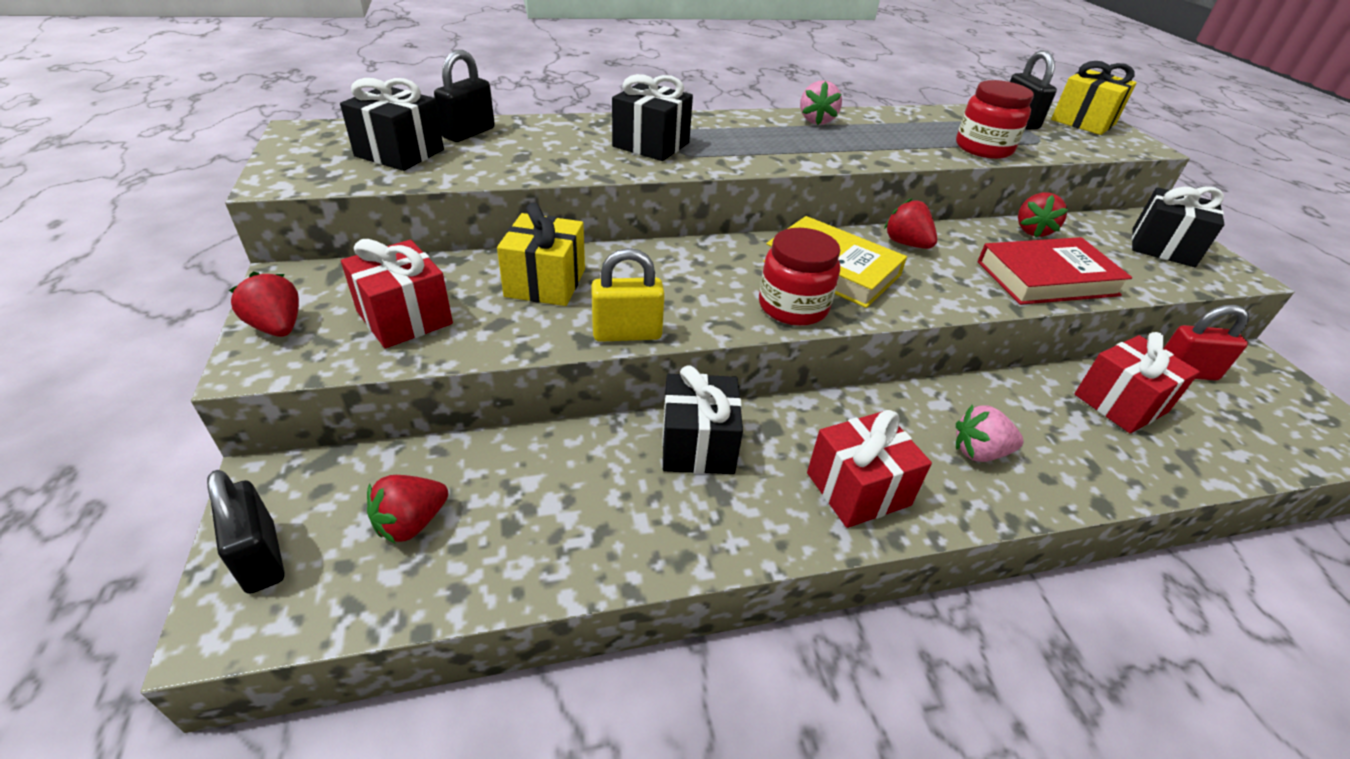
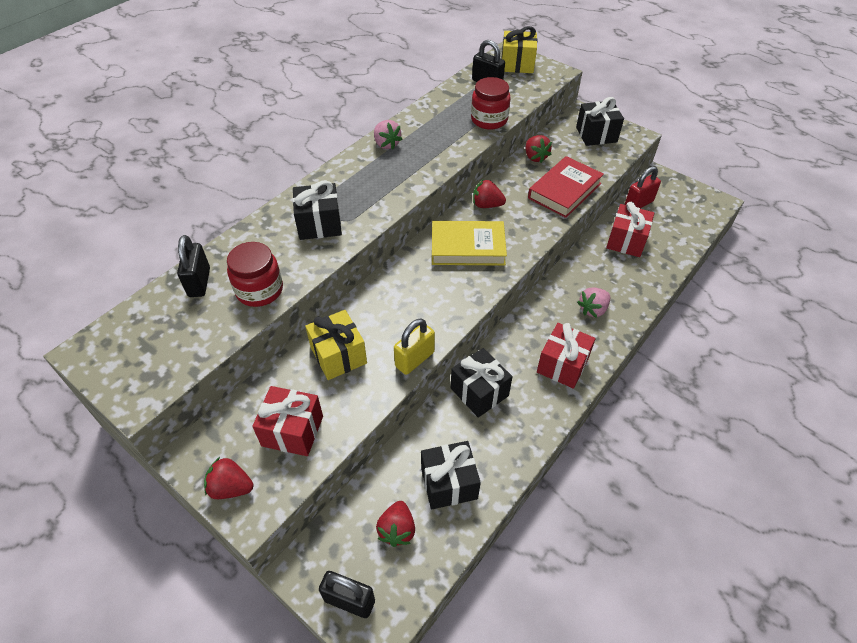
camera: 35 degrees left, 10 degrees up
black gift [340,78,444,171] -> black gift moved to [421,441,481,509]
red jar [759,228,841,326] -> red jar moved to [227,242,283,307]

